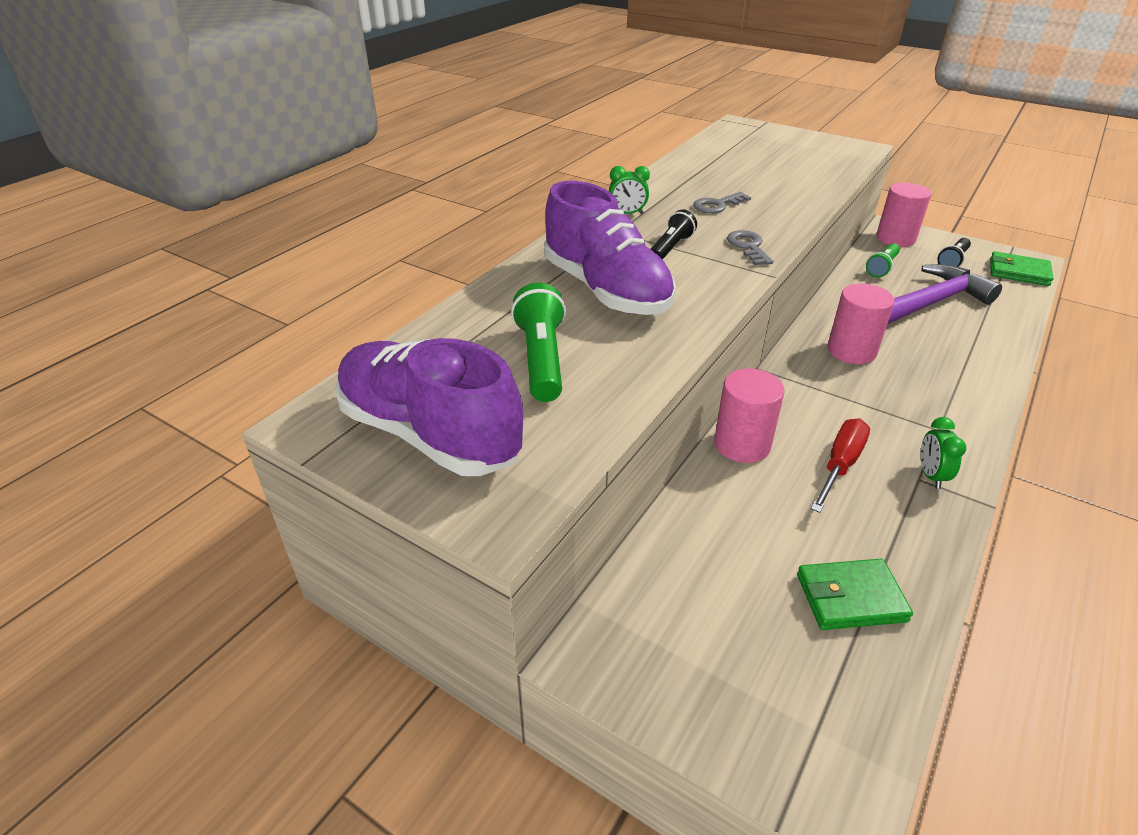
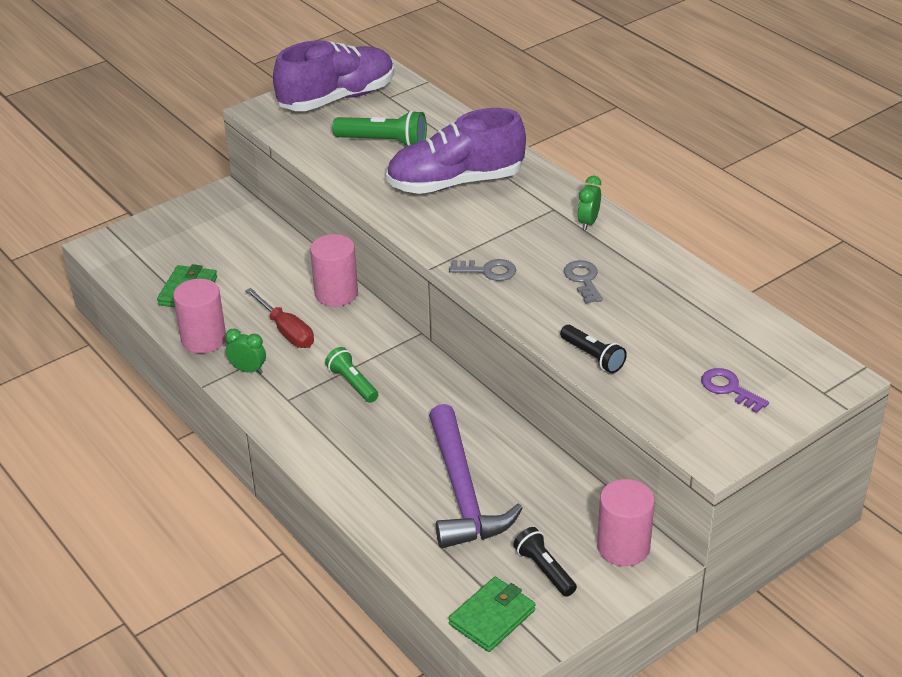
camera: 110 degrees right, 0 degrees up
black flashlight [651,209,697,260] -> black flashlight moved to [560,325,627,373]
pink cylinder [828,283,895,364] -> pink cylinder moved to [173,279,226,353]
green flashlight [866,243,900,277] -> green flashlight moved to [325,347,379,403]
none -> purple key [701,368,769,413]

